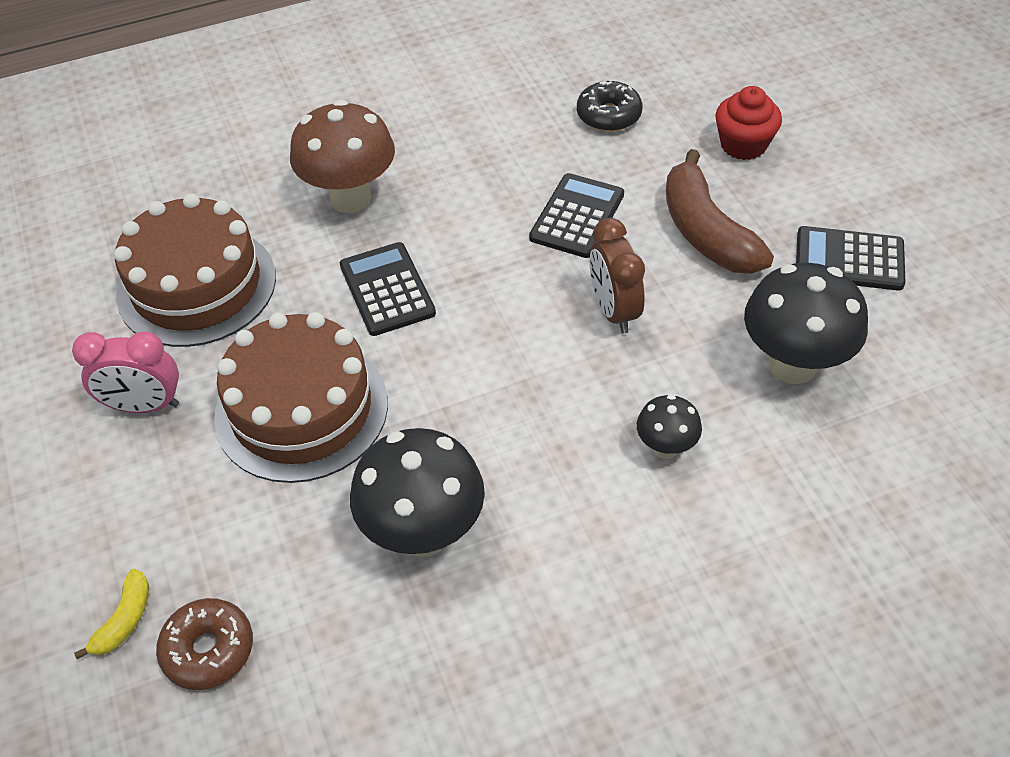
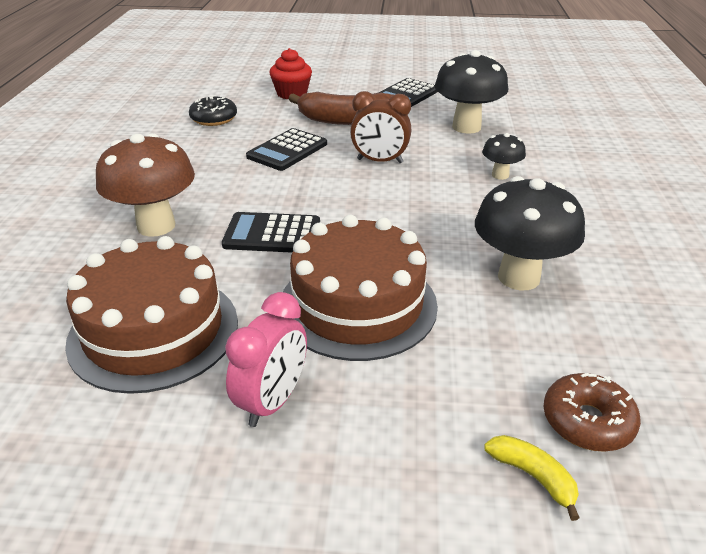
camera: 65 degrees left, 15 degrees down
black calculator [529,173,624,258] -> black calculator turned 105 degrees counterclockwise [246,128,327,171]

